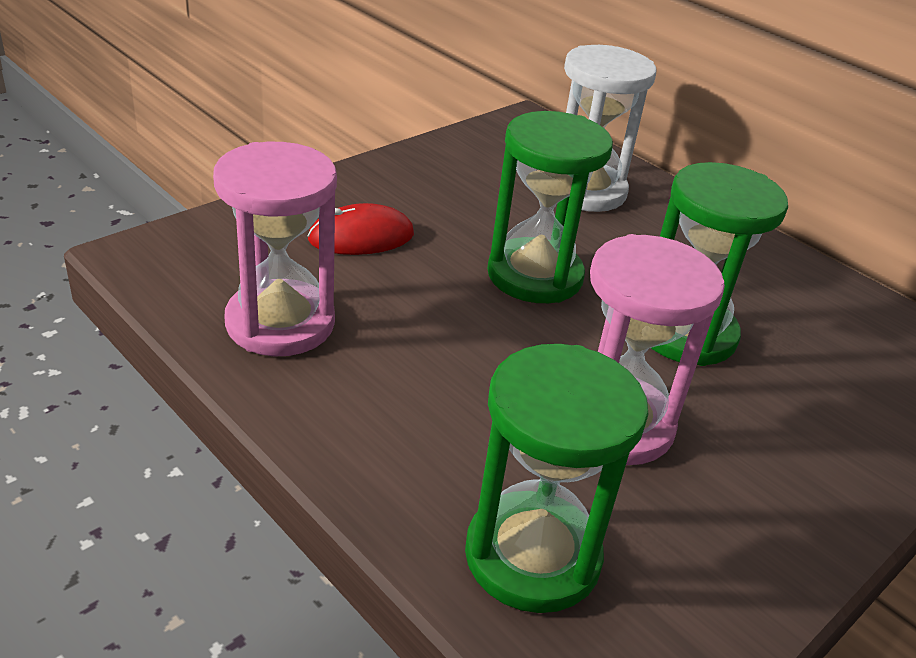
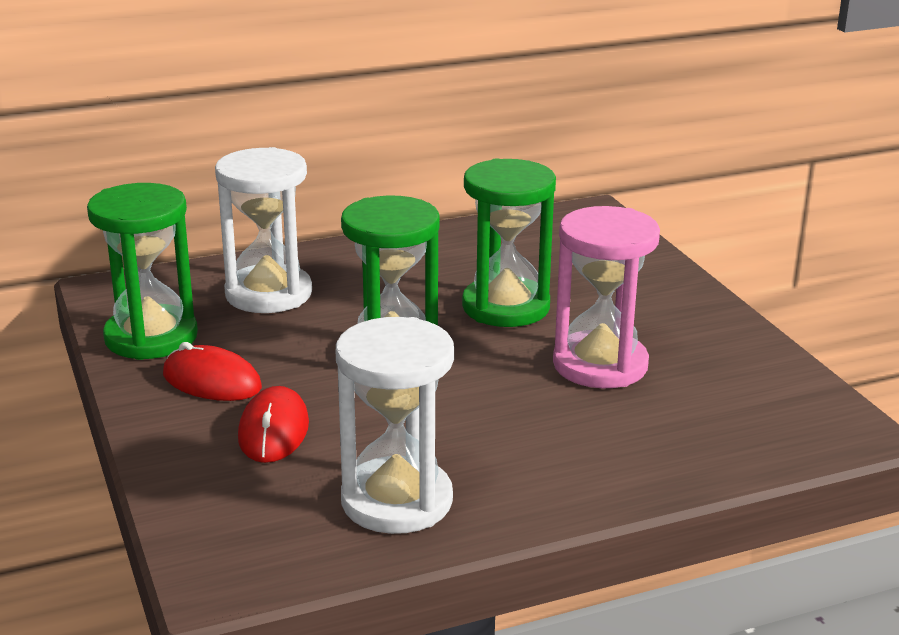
camera: 65 degrees left, 10 degrees down
pink hourglass [213,142,337,357] -> white hourglass [336,317,454,534]
green hourglass [465,344,649,613] -> green hourglass moved to [87,183,198,360]
none -> red mouse [163,342,262,401]

